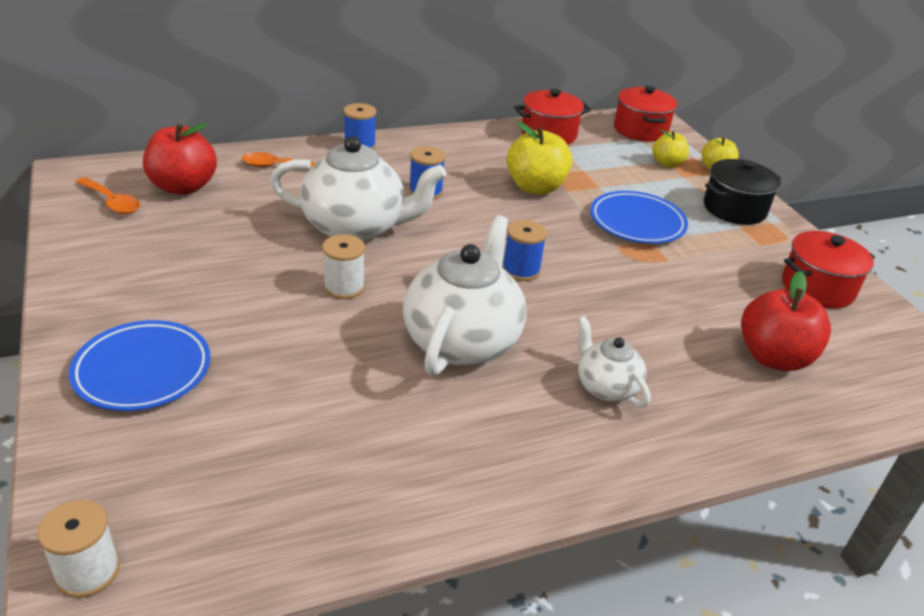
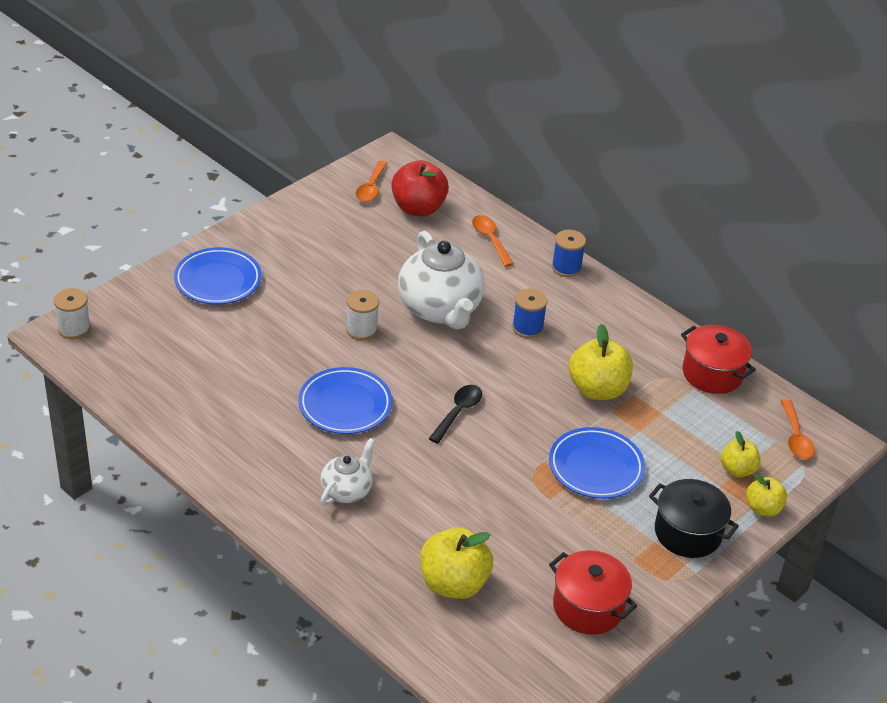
camera: 65 degrees right, 5 degrees up
white teapot [403,215,527,376] -> blue plate [298,367,392,434]
blue spool [502,220,547,281] -> black spoon [429,385,482,444]
red pot [614,86,677,142] -> orange spoon [781,399,815,459]
red apple [741,271,831,371] -> yellow apple [420,527,493,599]

